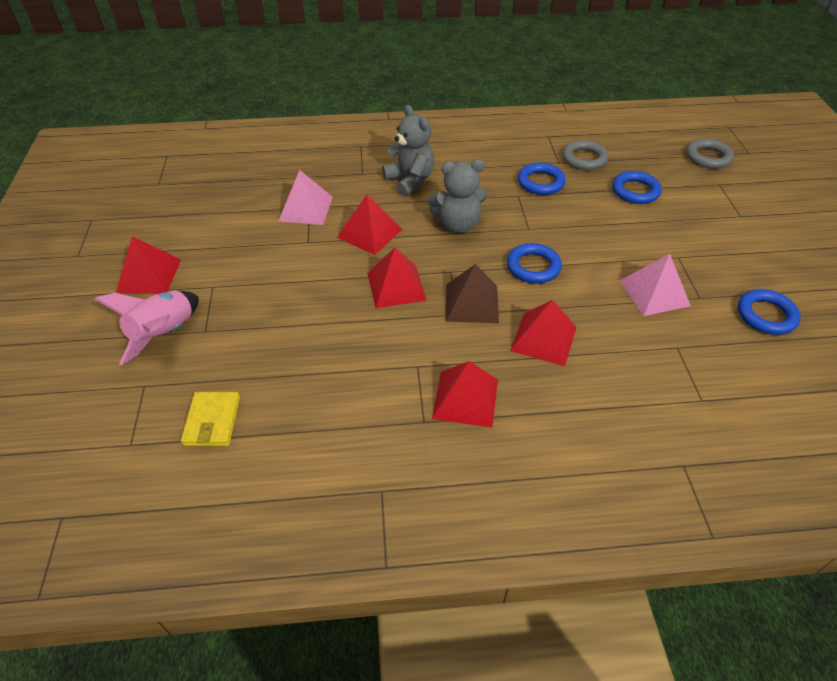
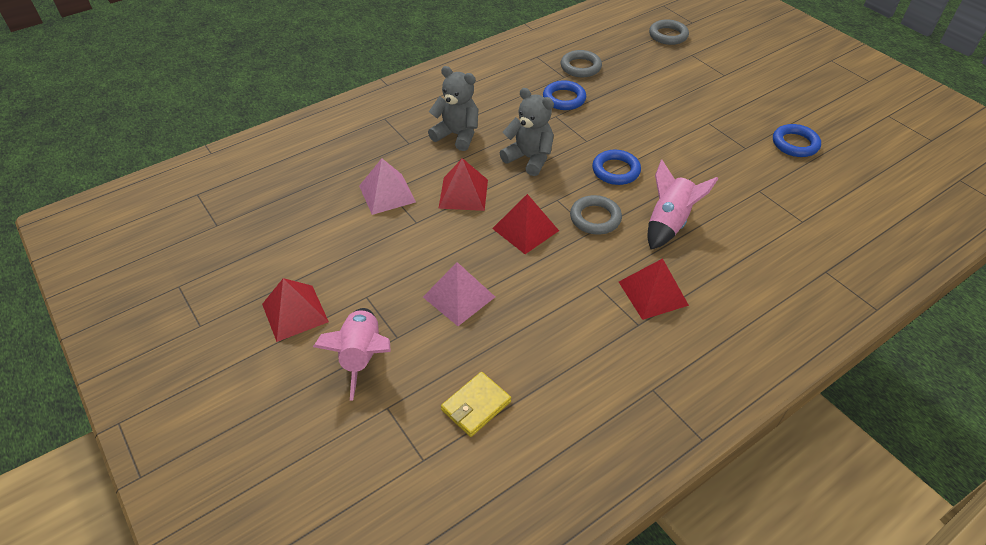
camera: 30 degrees left, 0 degrees up
yellow wallet [181,392,240,446] -> yellow wallet turned 75 degrees clockwise [441,372,511,437]
grey teddy bear [428,159,487,233] -> grey teddy bear turned 105 degrees counterclockwise [500,88,554,176]
brown pyramid [446,264,499,323] -> grey ring [570,195,622,235]
red pyramid [510,300,576,366] -> pink rocket [648,160,719,250]
blue ring [612,171,662,204] -> none
pink pyramid [620,254,691,316] -> pink pyramid moved to [423,262,495,326]

